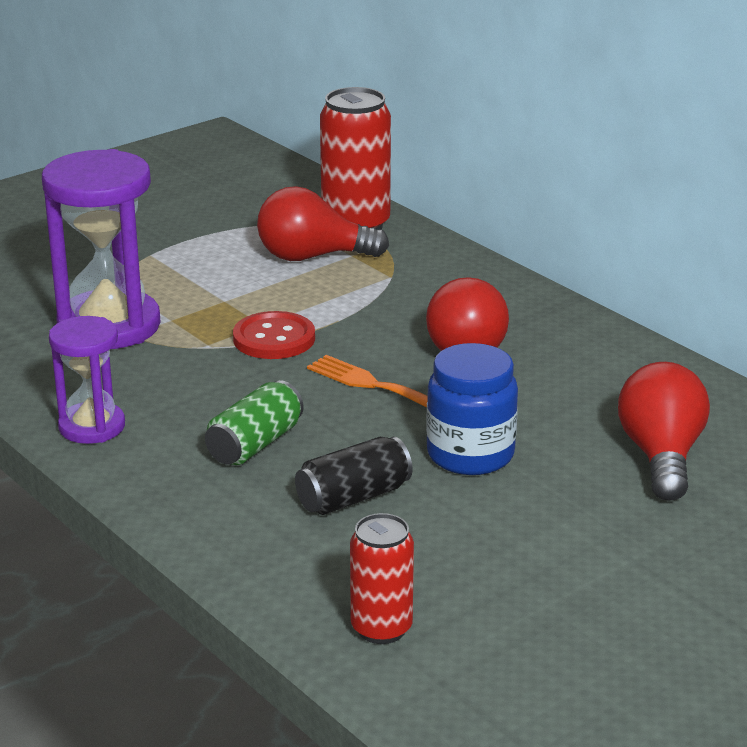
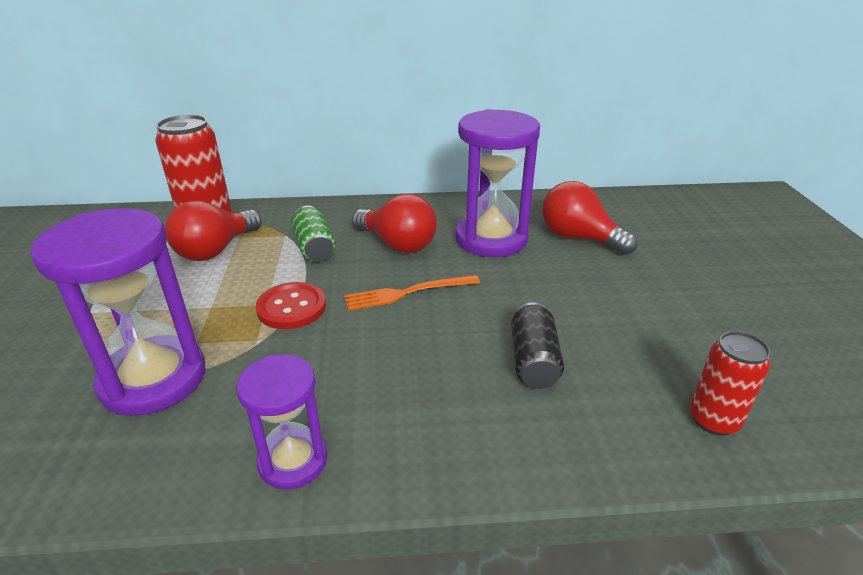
camera: 55 degrees left, 5 degrees up
green can [205,380,304,465] -> green can moved to [291,205,336,262]
blue jar [426,343,518,475] -> none
none -> purple hourglass [455,109,540,257]

